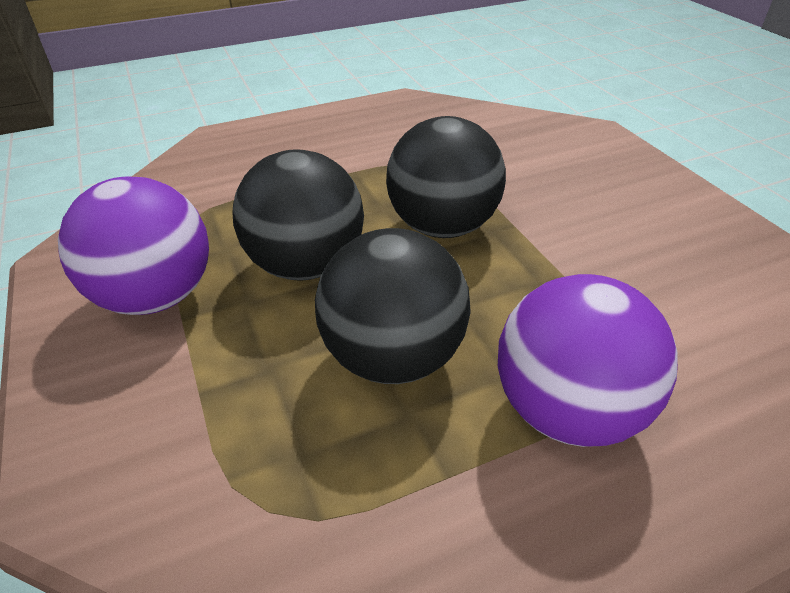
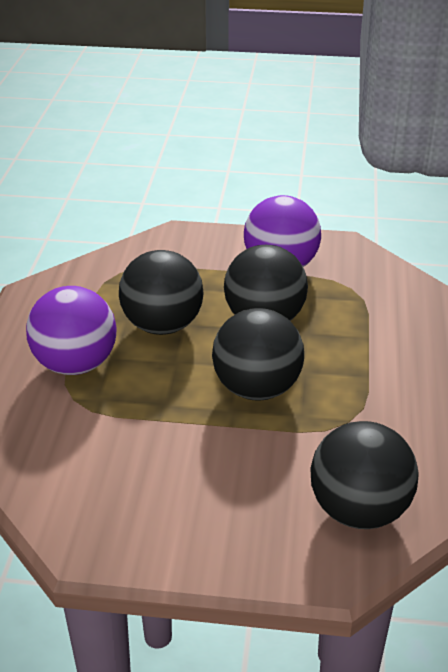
camera: 120 degrees right, 5 degrees down
none -> black ball [311,421,419,529]

